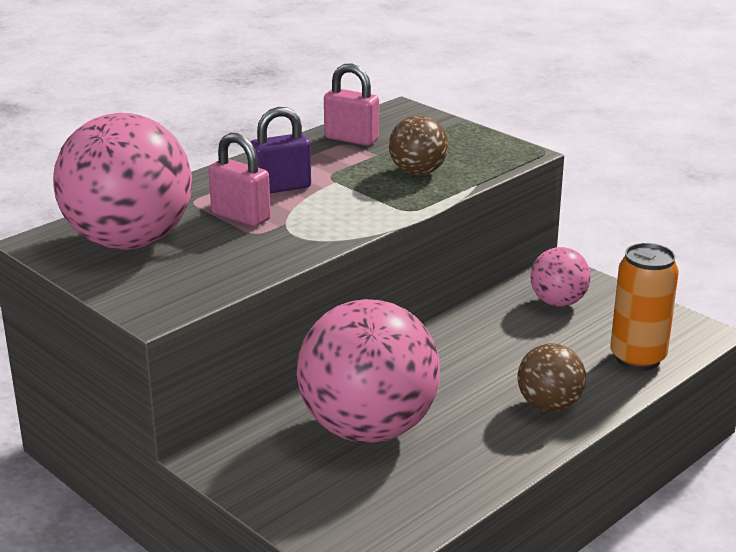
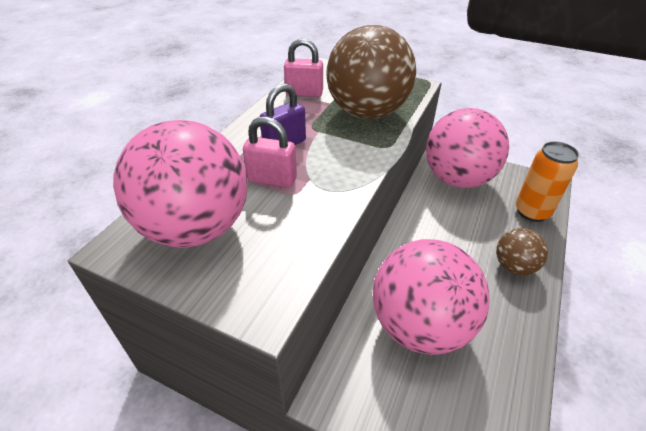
camera: 20 degrees left, 15 degrees up
brown ball [389,115,449,175] -> brown ball [327,25,416,119], size x2.02
pink ball [530,247,591,307] -> pink ball [426,108,509,188], size x2.02

